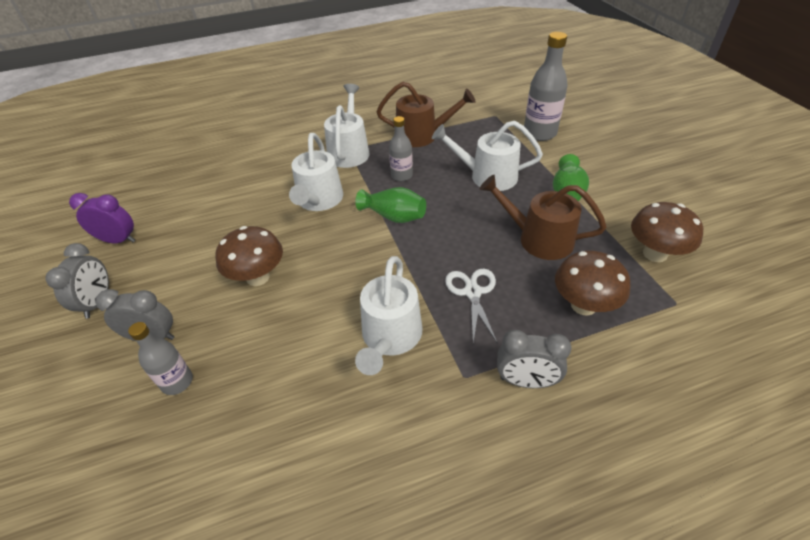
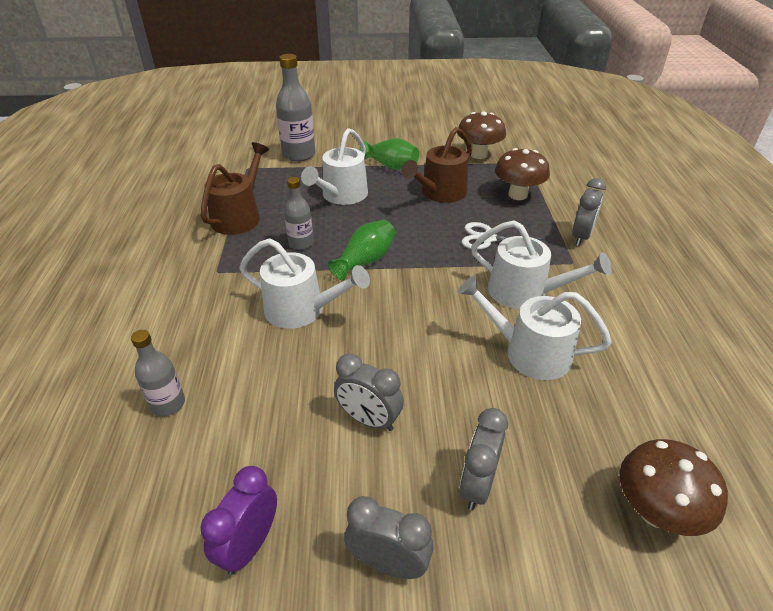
camera: 75 degrees left, 5 degrees down
grey bottle [128,322,193,395] -> grey bottle moved to [131,330,185,416]
brown mushroom [215,226,283,286] -> brown mushroom moved to [619,439,728,536]
white watering can [324,84,369,168] -> white watering can moved to [458,275,612,380]
none -> grey clock [334,353,404,431]

